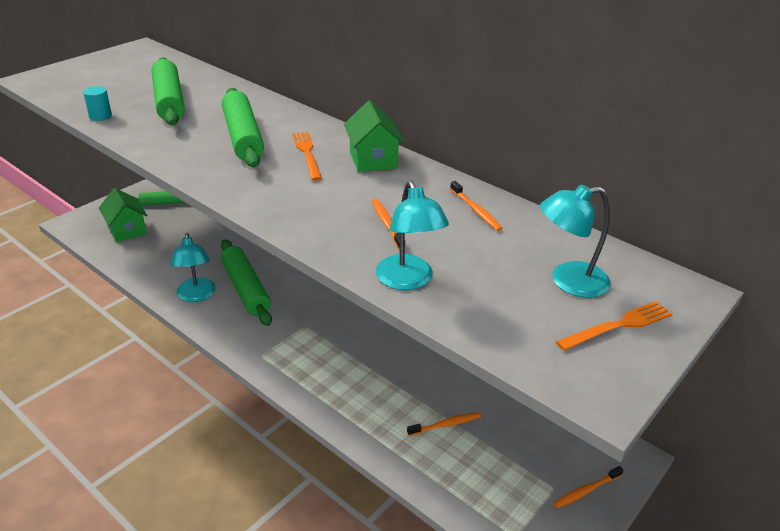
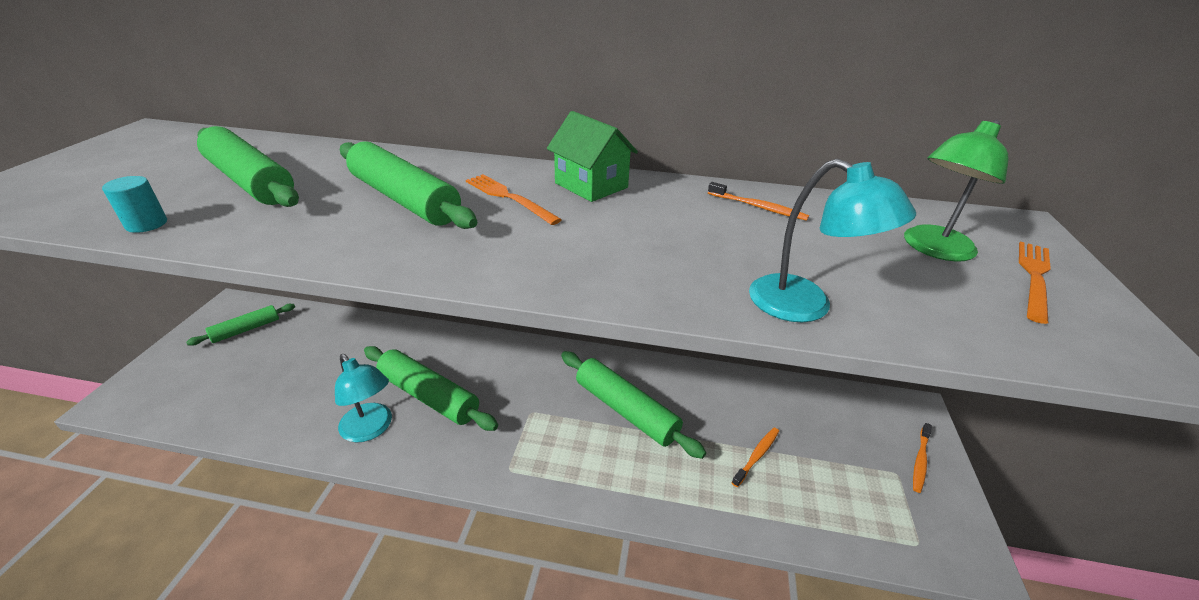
camera: 30 degrees left, 0 degrees up
green house [99,188,148,242] -> none
orange toothbrush [372,199,400,250] -> none
turquoise lamp [540,184,611,298] -> green lamp [904,120,1009,262]
none -> green rolling pin [561,351,706,459]

